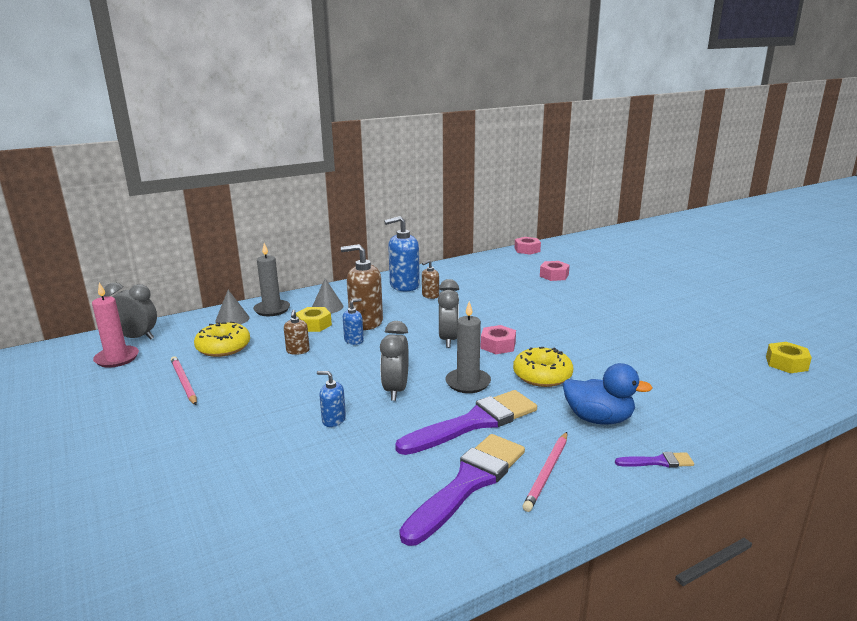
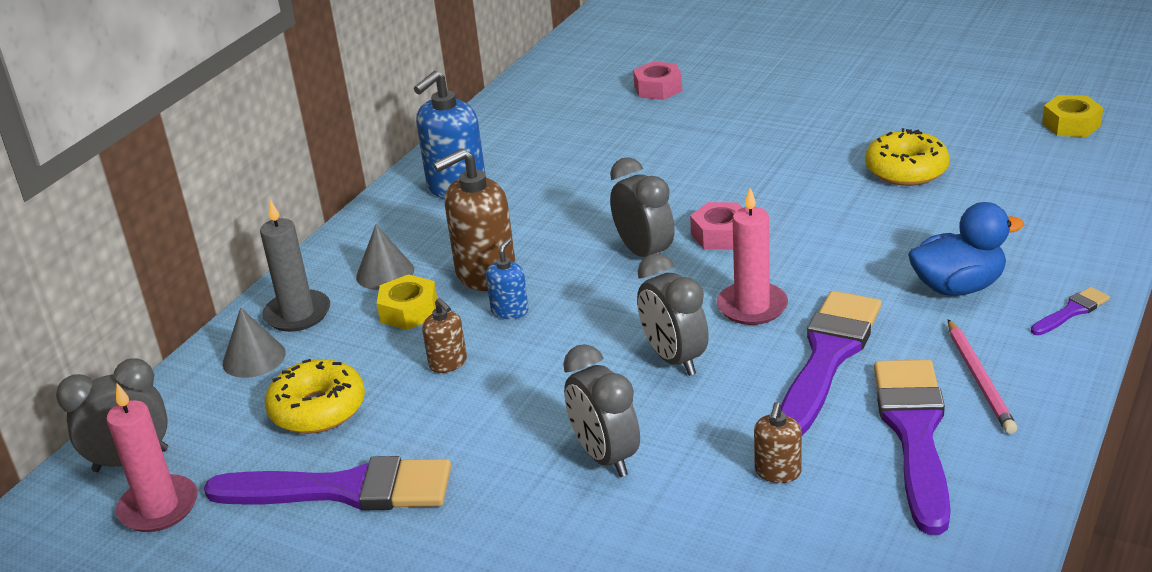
camera: 30 degrees left, 10 degrees up
pink pencil [171,356,197,405] -> purple brush [204,456,451,511]
blue soap dispenser [317,371,346,427] -> none
brown soap dispenser [422,260,439,299] -> brown soap dispenser moved to [754,402,802,483]
grey candle [445,301,491,393] -> pink candle [717,188,788,325]
yellow donut [513,347,573,387] -> yellow donut moved to [865,128,950,186]
pink nut [515,237,541,255] -> none
none -> grey clock [563,344,640,477]

